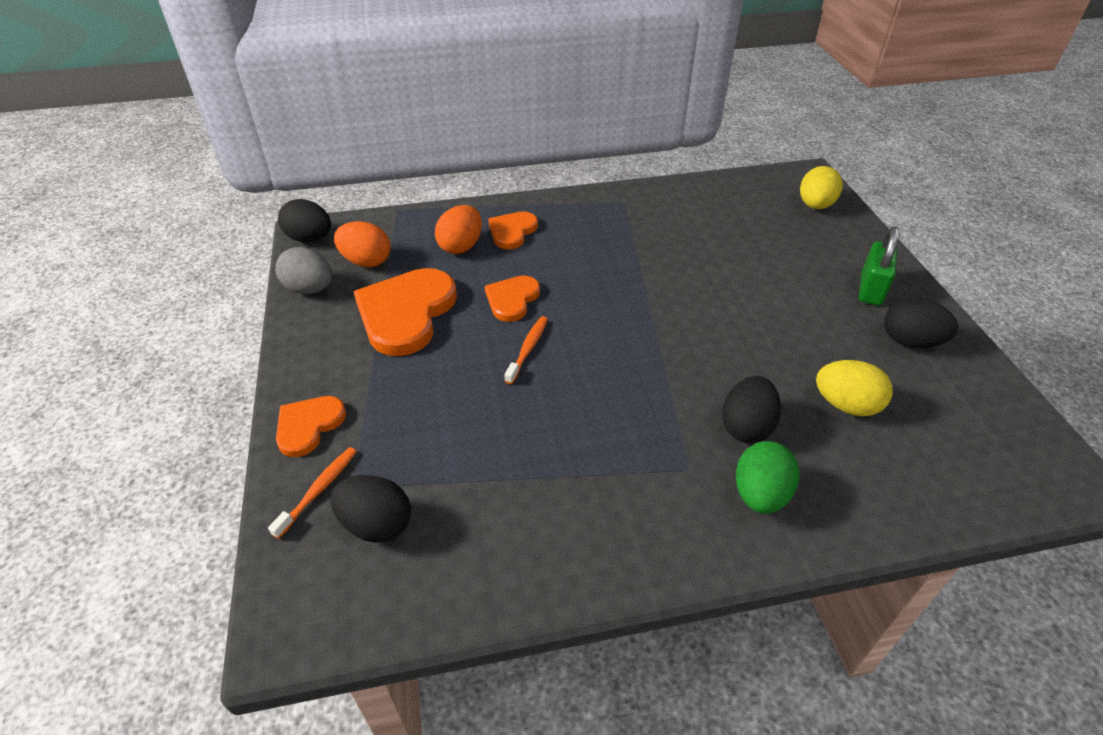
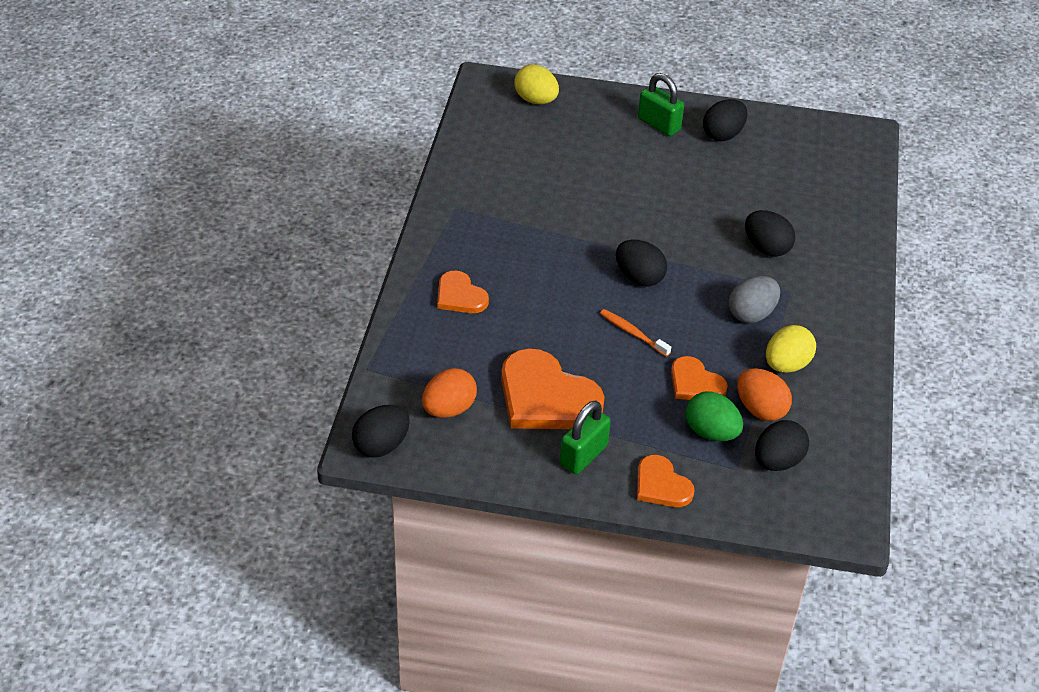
camera: 70 degrees left, 0 degrees up
orange toothbrush [268,447,357,539] -> none
grey egg [275,247,332,294] -> grey egg moved to [729,276,780,323]
orange egg [435,205,482,254] -> orange egg moved to [737,368,792,421]
orange heart [485,276,540,322] -> orange heart moved to [671,356,728,400]
green egg [736,441,799,514] -> green egg moved to [686,391,743,441]
yellow egg [816,360,893,416] -> yellow egg moved to [766,325,816,373]
none -> green padlock [560,401,611,474]
none -> black egg [616,240,667,287]

